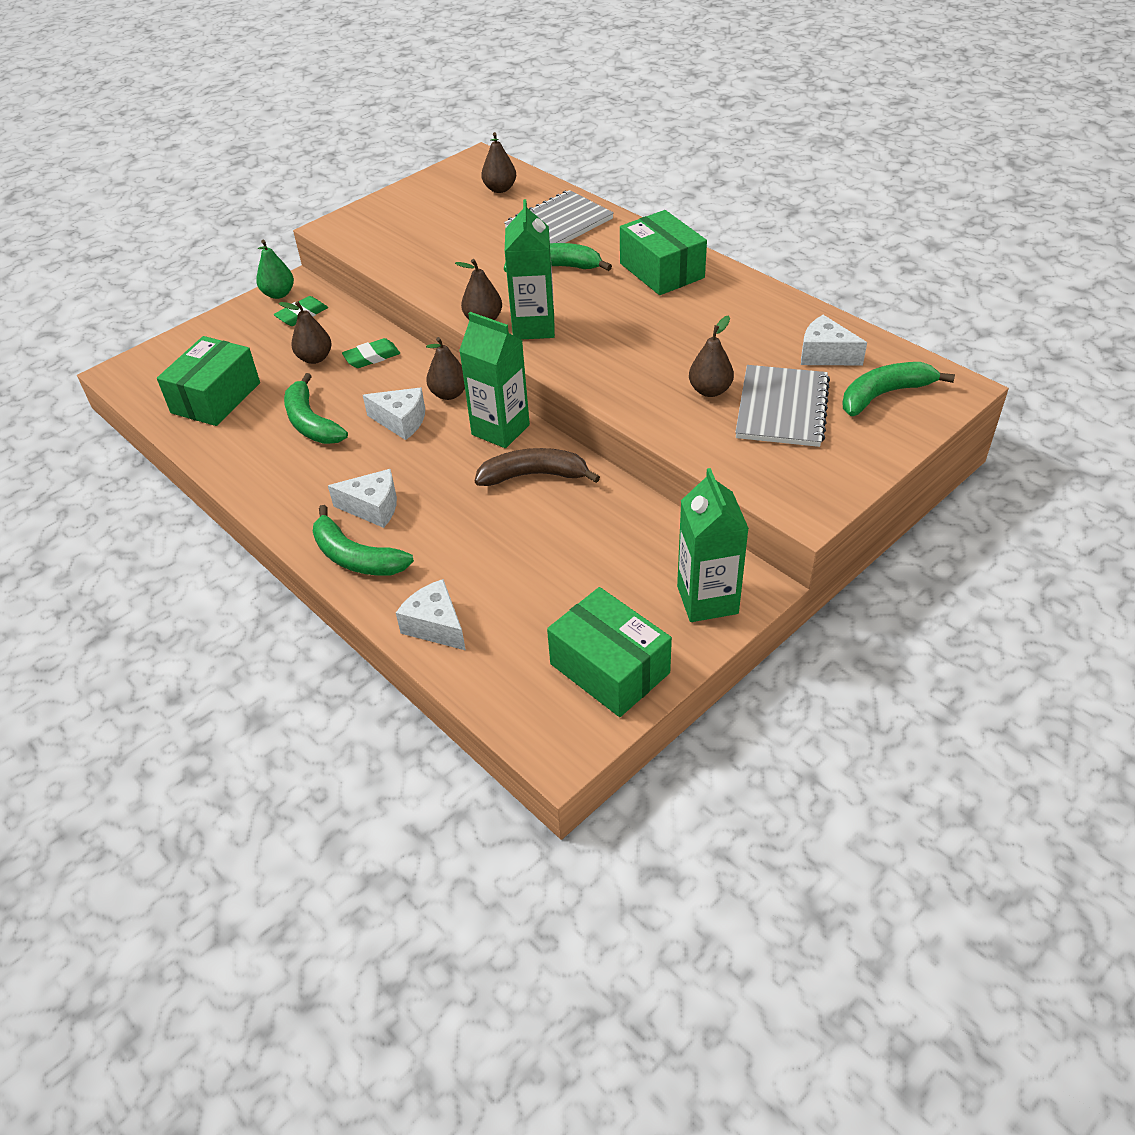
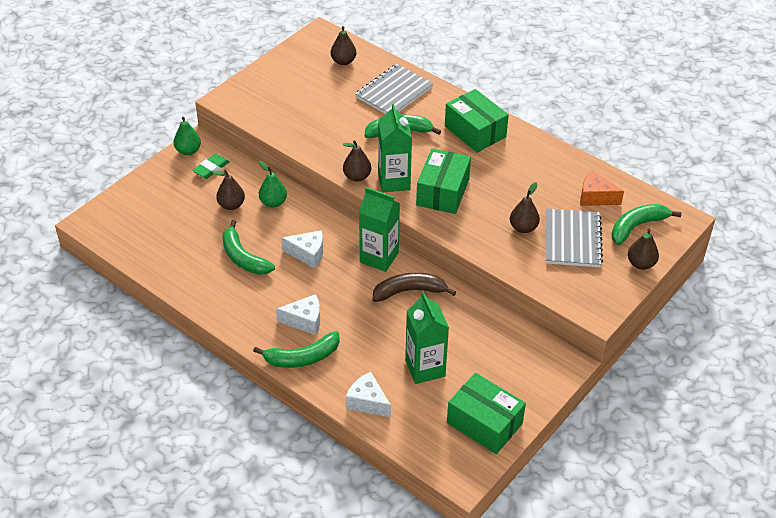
camera: 10 degrees left, 0 degrees up
green box [157,336,260,426] -> green box moved to [416,148,471,214]
green banana [313,505,414,576] -> green banana turned 45 degrees counterclockwise [253,331,340,368]
green eraser [342,338,400,368] -> green pear [259,161,287,208]
brown pear [426,337,465,400] -> brown pear moved to [628,229,659,270]
green carton [677,468,749,622] -> green carton moved to [405,292,449,384]
white cheese [801,315,867,365] -> orange cheese [580,171,624,206]

